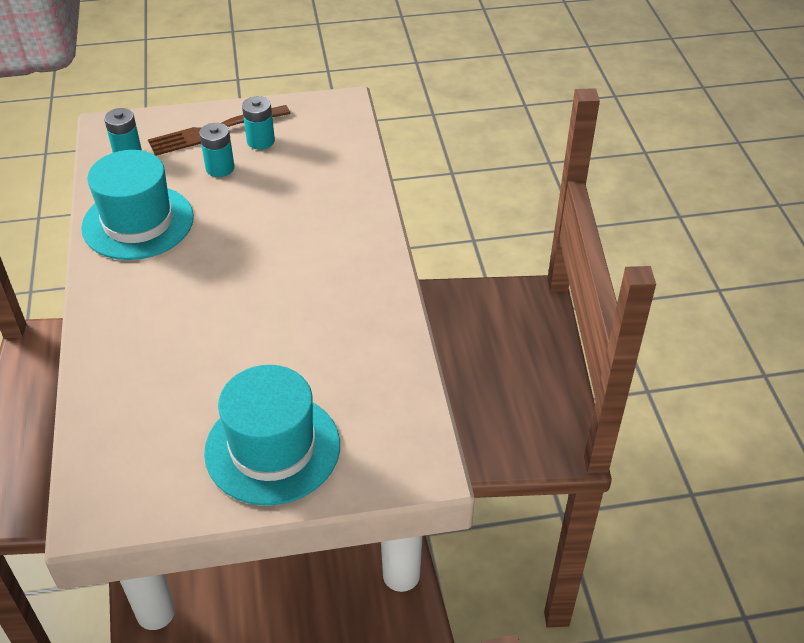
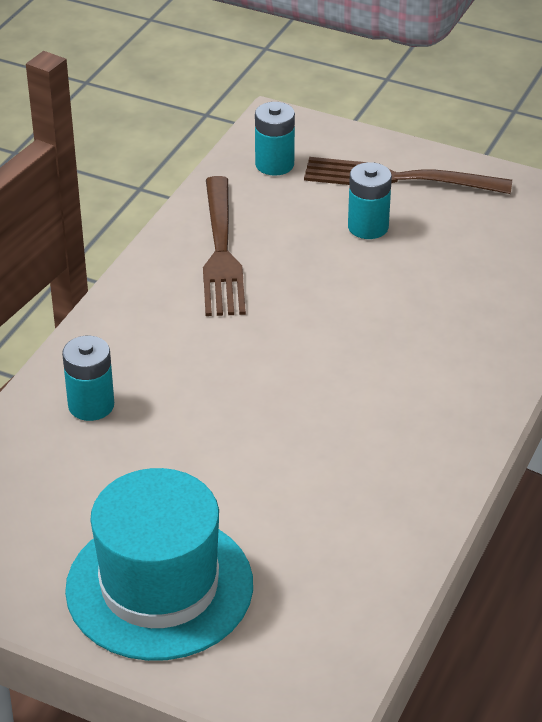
camera: 35 degrees right, 5 degrees down
turquoise hat [81,150,194,260] -> brown fork [203,176,246,316]
turquoise battery [242,96,275,150] -> turquoise battery moved to [62,336,114,421]

